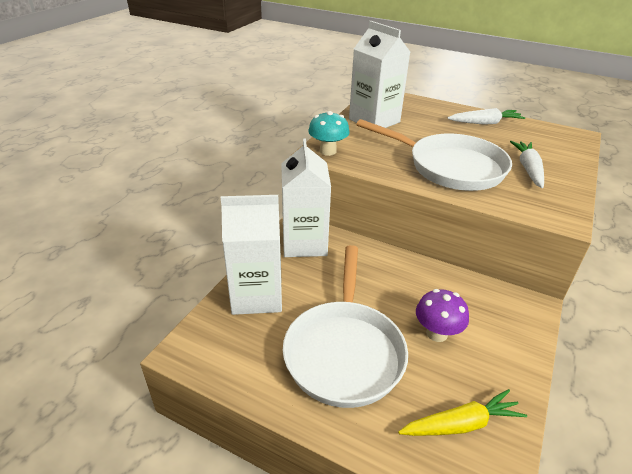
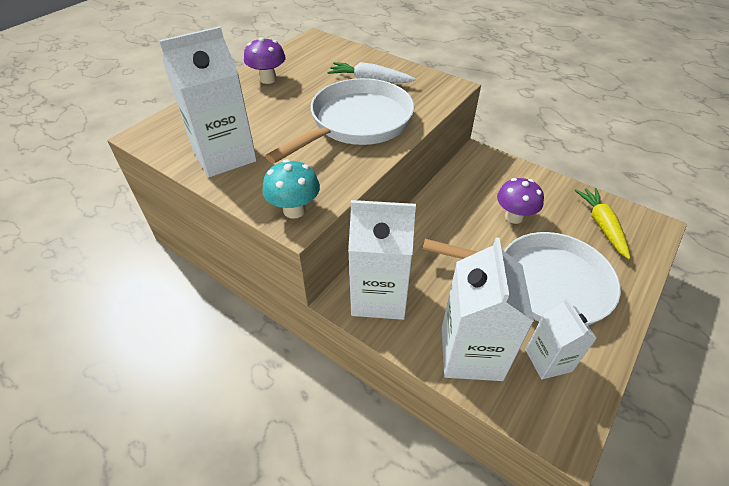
camera: 80 degrees left, 10 degrees up
white carrot [447,108,525,125] -> purple mushroom [244,37,286,84]
none -> white carton [525,298,597,379]

